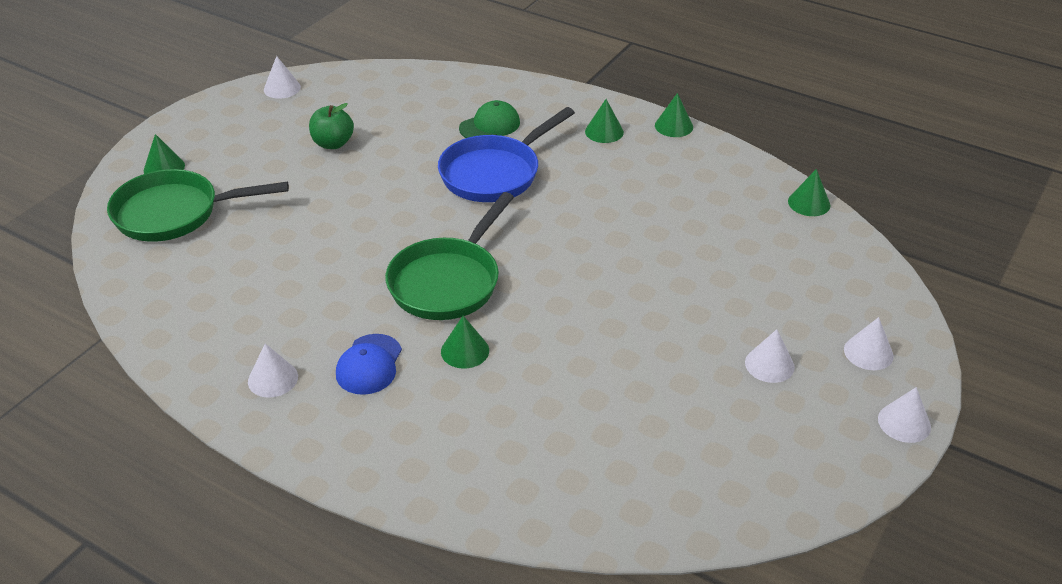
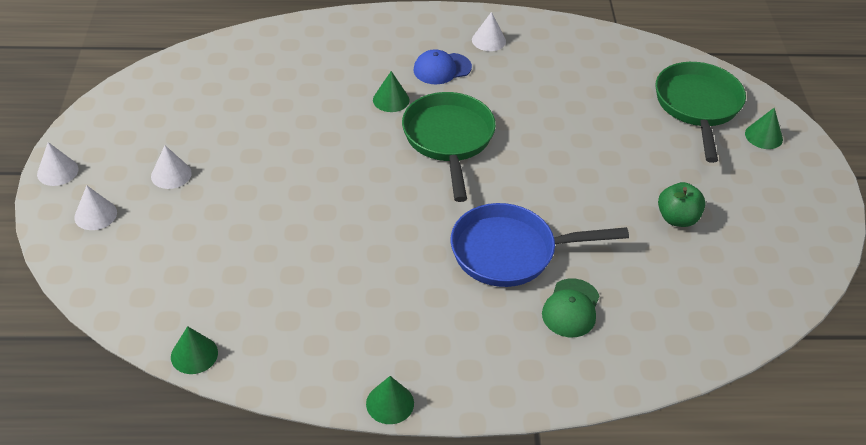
camera: 145 degrees right, 5 degrees up
green pan [107,169,289,242] -> green pan turned 45 degrees counterclockwise [656,62,746,163]
white cone [264,56,301,99] -> none
blue cap [336,334,402,395] -> blue cap turned 90 degrees counterclockwise [414,49,472,84]
blue pan [438,107,575,202] -> blue pan turned 105 degrees counterclockwise [451,203,629,287]
green cone [585,99,624,143] -> none

